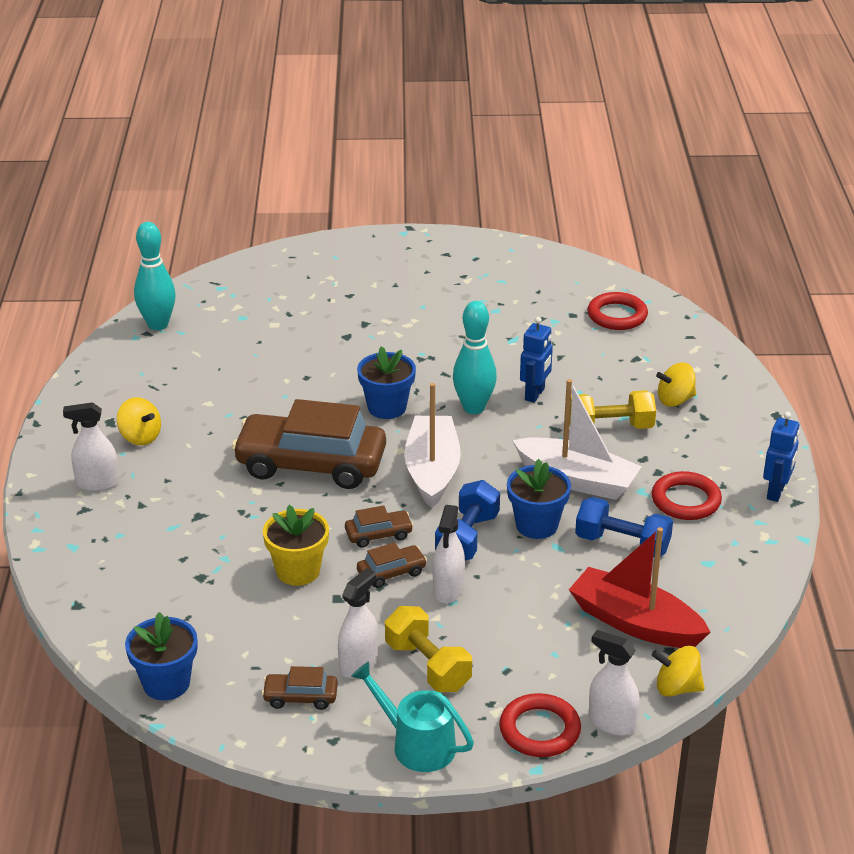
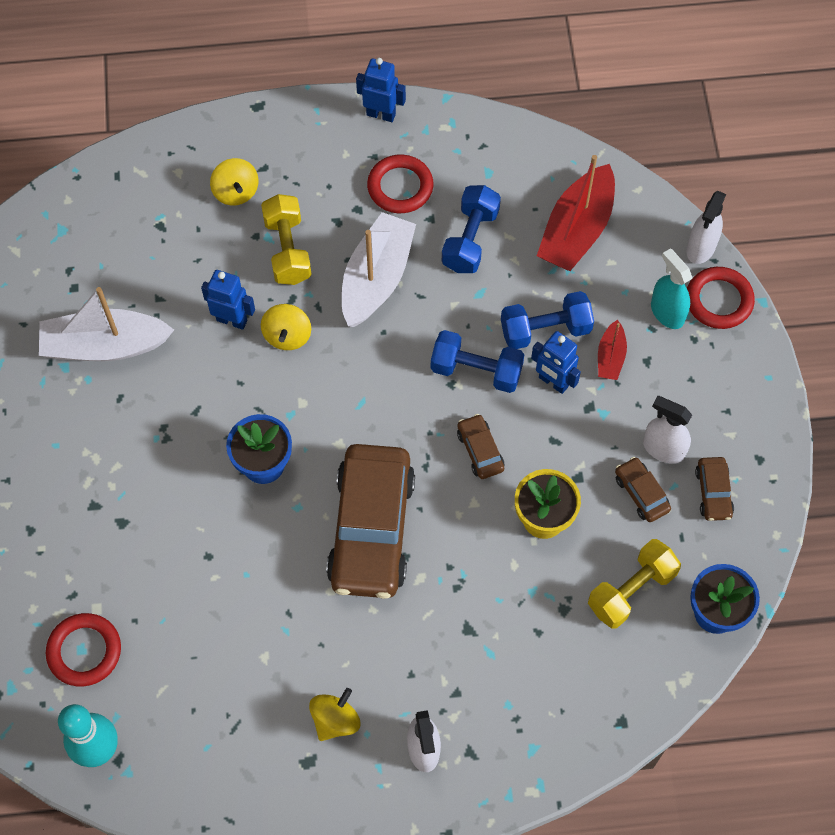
camera: 95 degrees left, 30 degrees up
turquoise watering can [351,661,474,772] -> none
brown car [357,542,427,588] -> brown car moved to [615,457,671,522]
yellow dumbbell [385,606,472,692] -> yellow dumbbell moved to [588,539,681,629]
white boat [404,383,461,508] -> white boat moved to [39,287,174,361]
white spray bottle [433,505,465,603] -> blue robot [531,331,581,394]
turquoise bowling pin [453,301,497,414] -> none
blue flower pot [507,459,571,539] -> none
red ring [588,292,648,330] -> red ring moved to [46,613,121,686]
yellow spinning top [652,646,705,697] -> yellow spinning top moved to [261,304,311,350]
none -> blue dumbbell [501,291,594,349]
none -> red boat [598,320,627,380]
none -> turquoise spray bottle [651,248,692,329]

